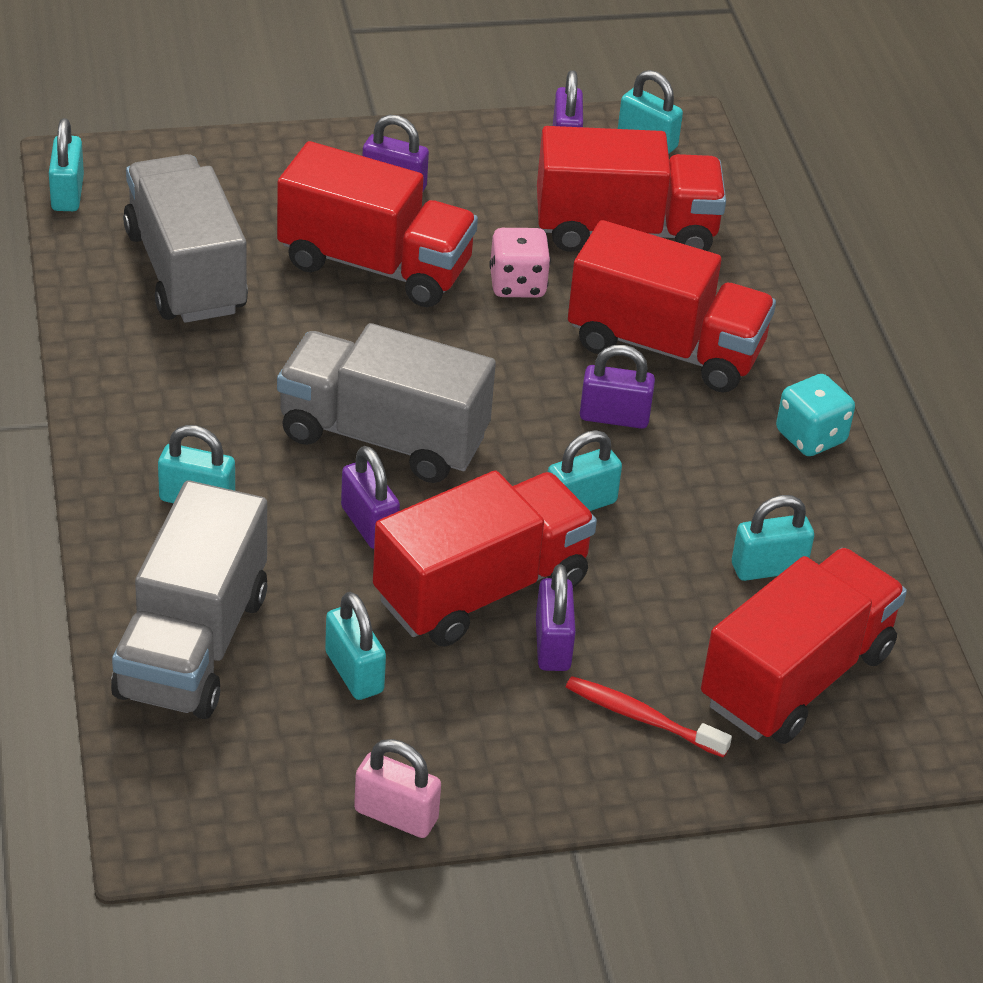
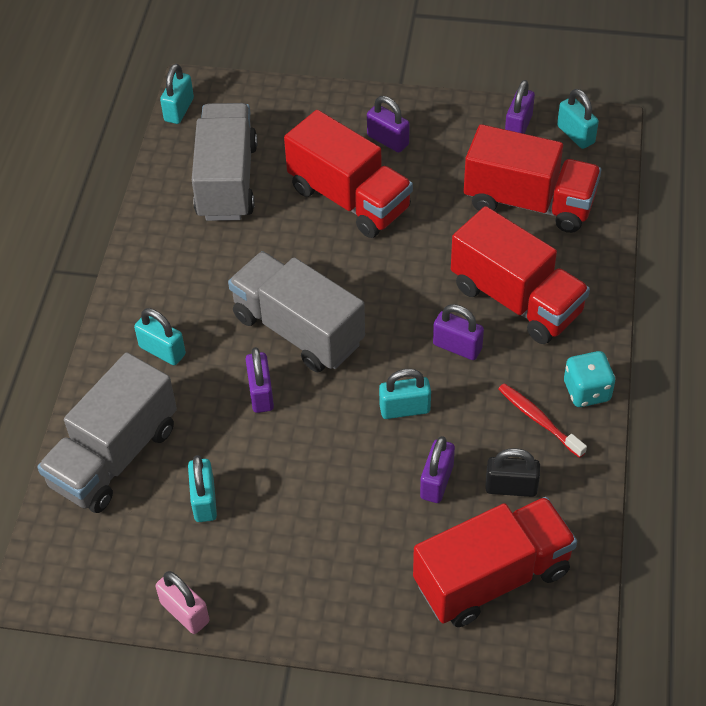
camera: 25 degrees right, 10 degrees up
red truck [373,470,597,646] -> none
pink dice [489,228,551,298] -> none
purple padlock [536,564,576,671] -> purple padlock moved to [420,436,455,503]
red toothbrush [566,676,732,758] -> red toothbrush moved to [498,383,587,458]
turquoise padlock [732,495,814,581] -> black padlock [485,448,540,497]

